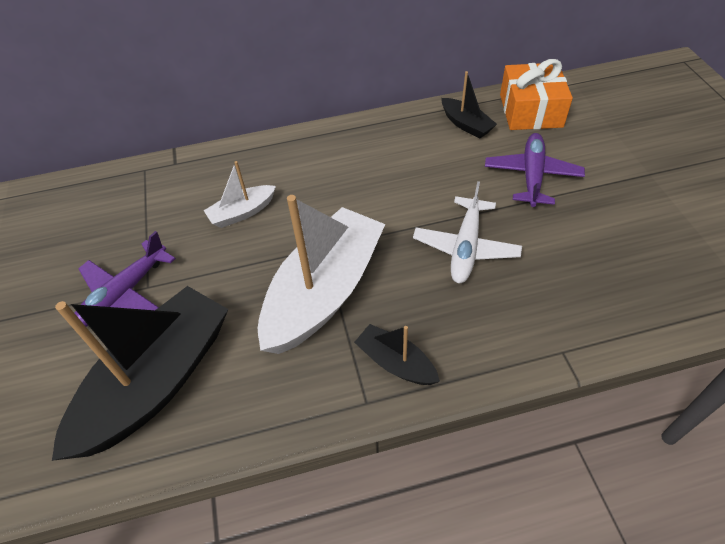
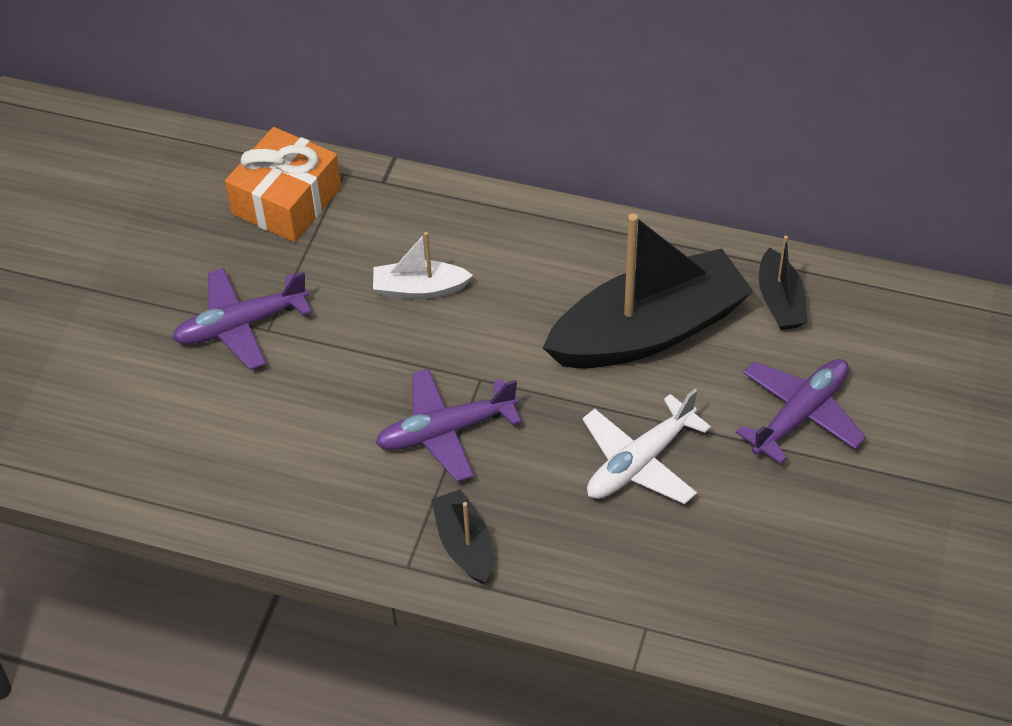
camera: 30 degrees right, 0 degrees up
black boat [52,286,228,461] -> black boat moved to [543,214,754,369]
white boat [258,195,385,354] -> purple plane [375,368,521,482]
orange gift [500,59,573,130] -> orange gift moved to [225,127,341,242]

